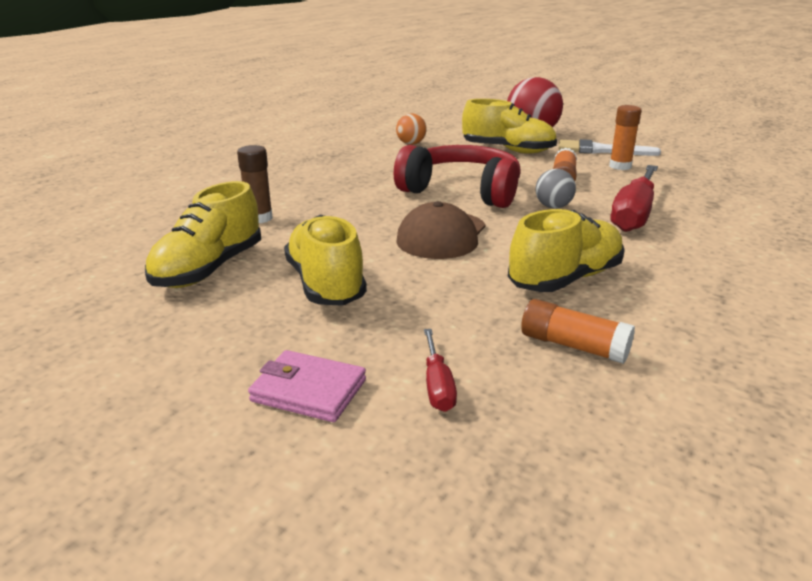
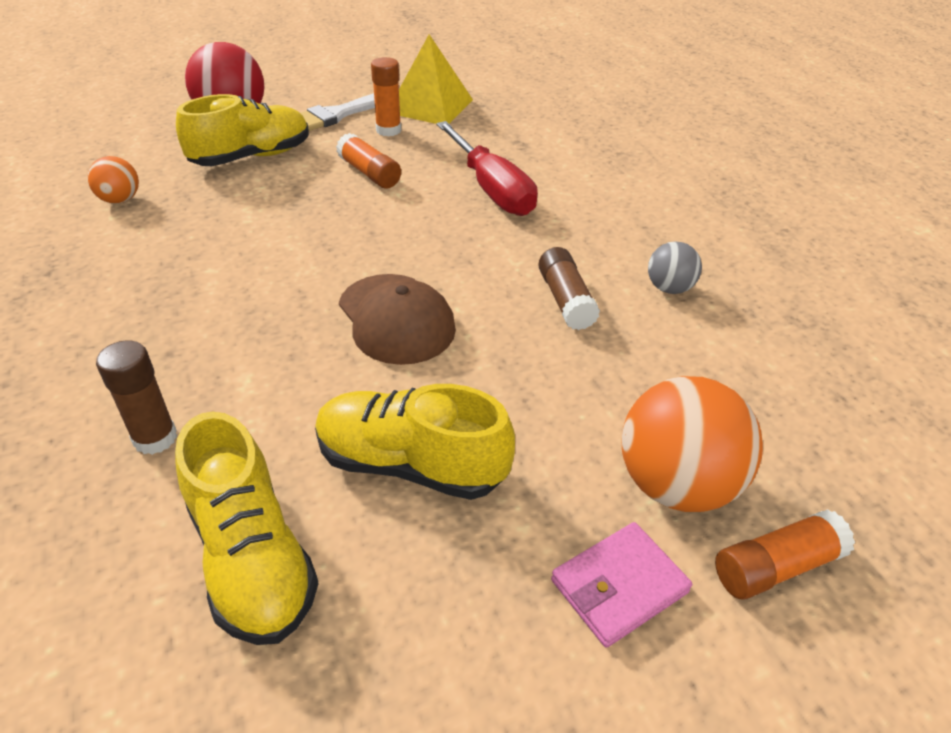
camera: 55 degrees left, 15 degrees up
red headphones [394,145,521,208] -> none
red screwdriver [424,329,457,412] -> orange ball [622,376,763,512]
yellow shoe [508,209,625,292] -> brown glue stick [538,247,600,330]
orange glue stick [521,299,635,364] -> orange glue stick moved to [715,509,855,599]
grey ball [535,169,576,209] -> grey ball moved to [648,241,702,294]
none -> yellow pyramid [399,34,473,124]

